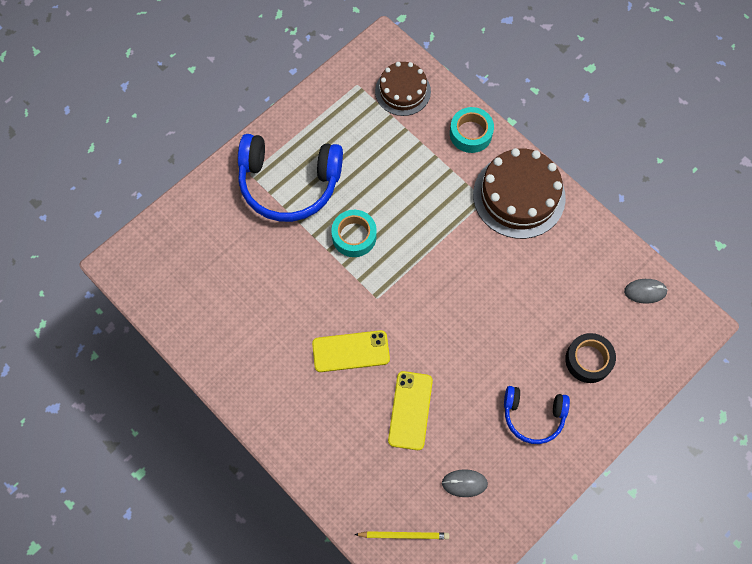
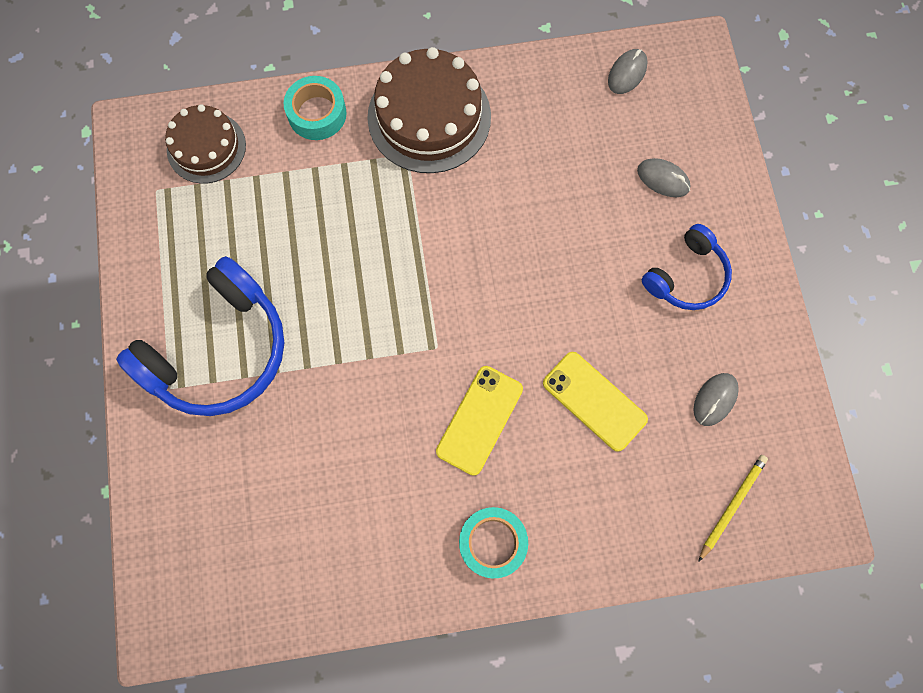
camera: 55 degrees left, 5 degrees up
turquoise tape [331,210,377,257] -> turquoise tape moved to [459,507,528,579]
black tape [565,333,616,383] -> grey mouse [637,158,691,197]

